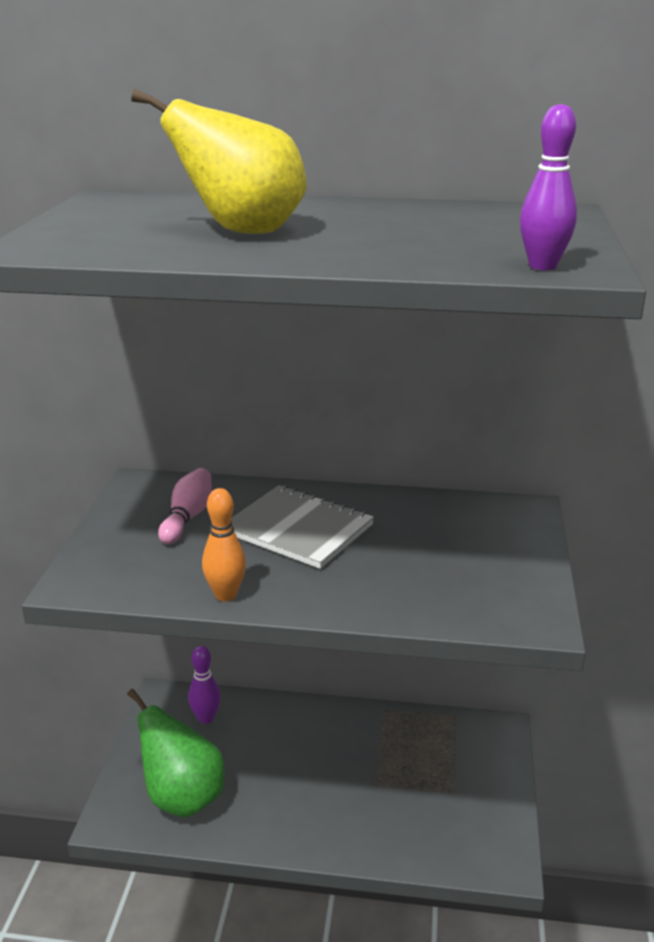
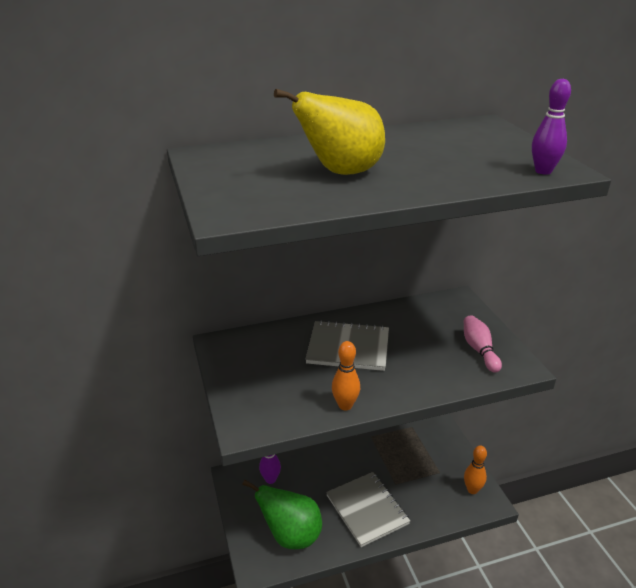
camera: 25 degrees left, 5 degrees up
pink bowling pin [158,468,212,544] -> pink bowling pin moved to [464,315,502,373]
none -> grey notebook [326,472,410,547]
none -> orange bowling pin [464,445,487,494]

